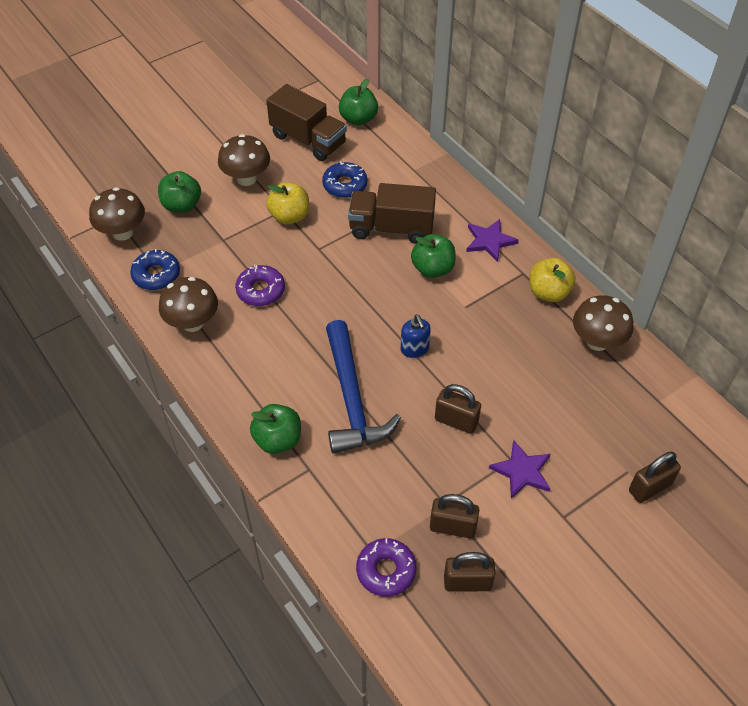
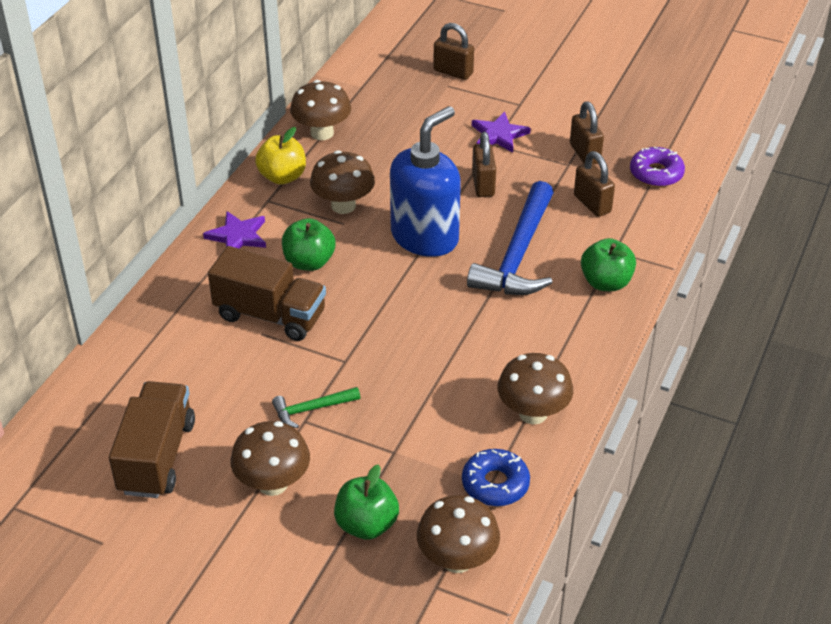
camera: 120 degrees left, 10 degrees down
purple donut [235,265,285,306] -> none
yellow apple [266,182,309,225] -> green hammer [272,387,361,428]
blue donut [322,161,367,198] -> none
blue hammer [326,320,401,454] -> blue hammer turned 150 degrees clockwise [467,181,554,295]
green apple [339,78,378,126] -> none
brown truck [348,183,436,244] -> brown truck turned 45 degrees counterclockwise [208,246,326,341]
blue soap dispenser [401,315,431,358] -> blue soap dispenser [390,106,461,257], size x2.24
brown padlock [444,552,495,592] -> brown padlock moved to [574,151,615,217]
none -> brown mushroom [310,150,375,214]

